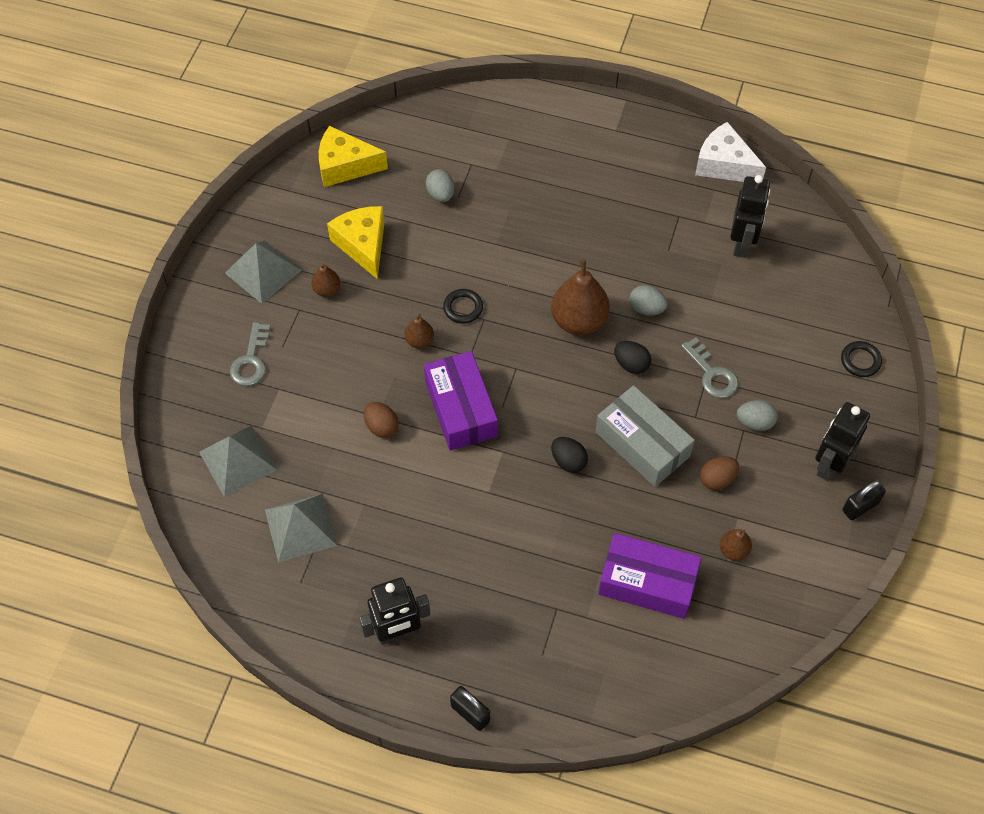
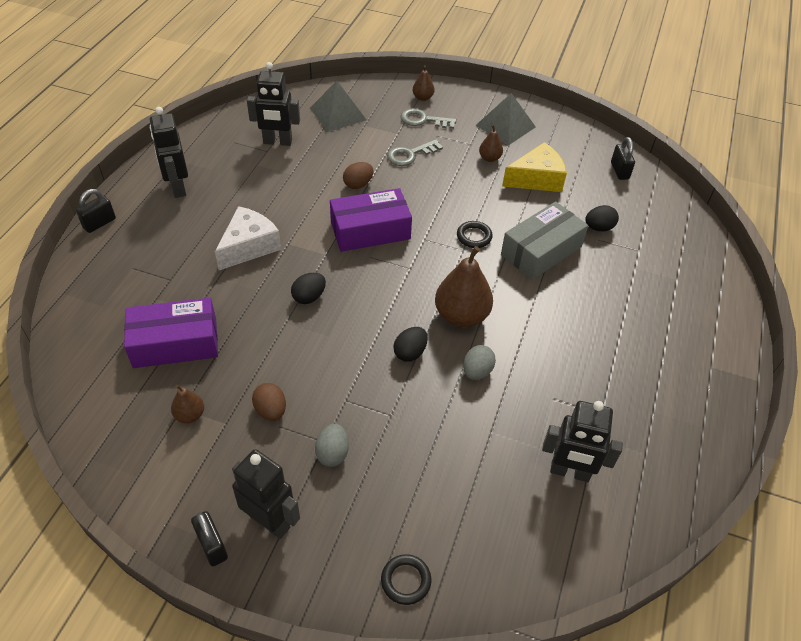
camera: 90 degrees right, 10 degrees down
grey pyramid [265,494,337,563] -> black robot [247,62,300,146]
yellow cheese [319,126,388,187] -> black padlock [611,137,635,180]
brown pear [405,314,434,348] -> brown pear moved to [412,65,435,101]
grey egg [426,169,454,202] -> black egg [585,205,619,231]
grey box [595,385,695,487] -> grey box moved to [501,202,588,280]
purple box [598,533,701,619] -> purple box turned 60 degrees clockwise [124,298,218,368]
grey key [681,338,738,398] -> grey key moved to [387,139,443,166]
white cheese [695,122,766,182] -> white cheese moved to [215,206,281,270]

